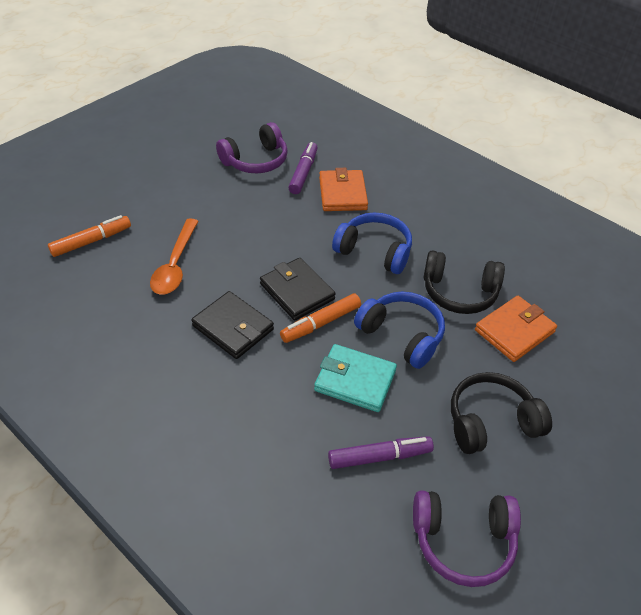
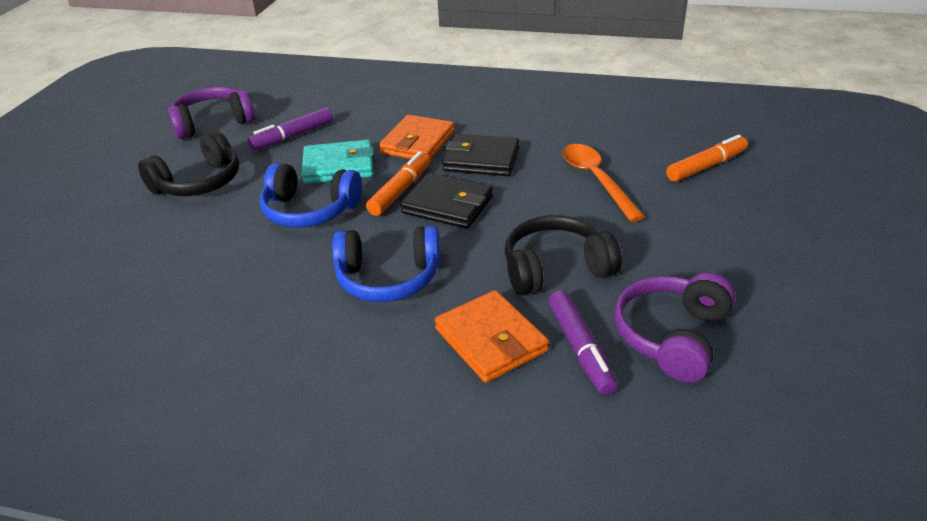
camera: 155 degrees right, 10 degrees down
orange marker [48,215,131,257] -> orange marker turned 150 degrees counterclockwise [666,135,748,182]
black headphones [423,250,505,314] -> black headphones moved to [505,215,622,296]
orange wallet [475,296,557,362] -> orange wallet moved to [379,115,455,160]

